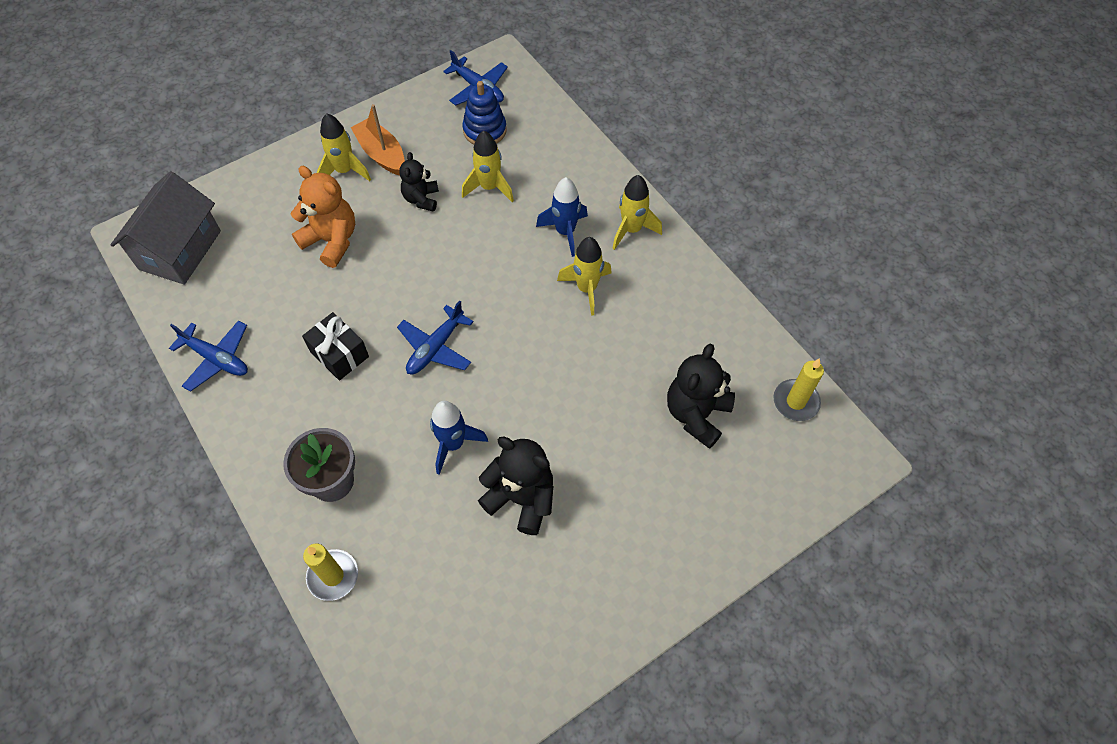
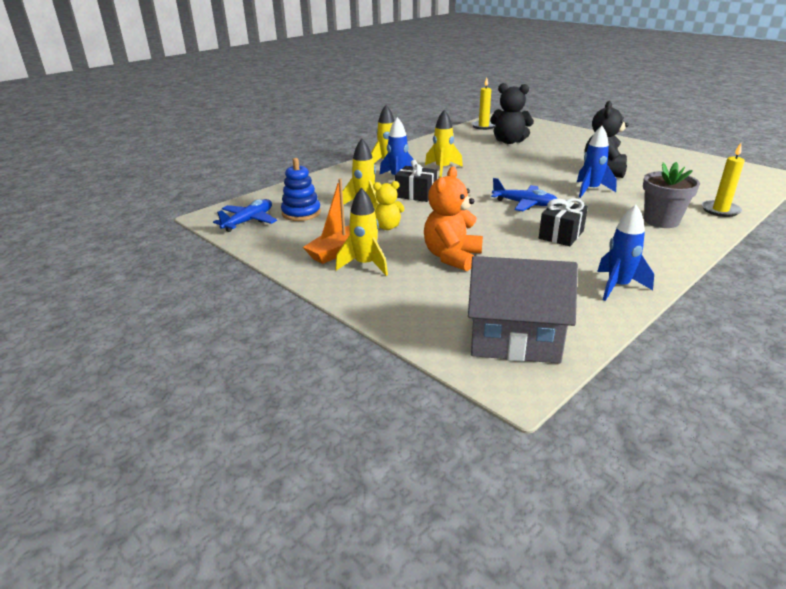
camera: 100 degrees left, 30 degrees down
blue plane [169,320,248,392] -> blue rocket [597,205,654,301]
black teddy bear [399,152,439,212] -> yellow teddy bear [373,181,404,230]
none -> black gift [395,160,437,202]

